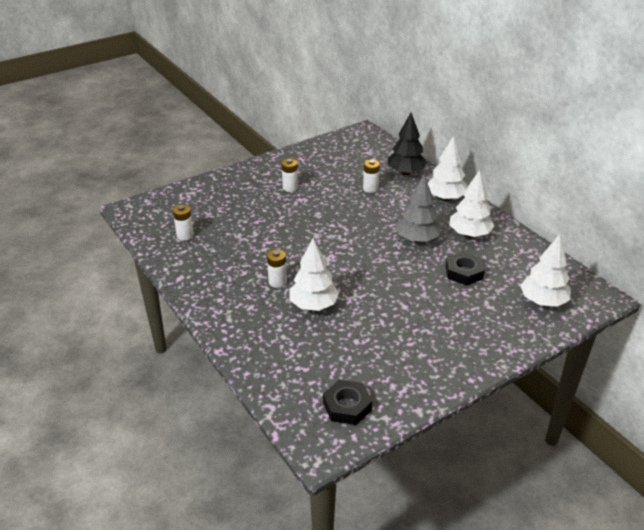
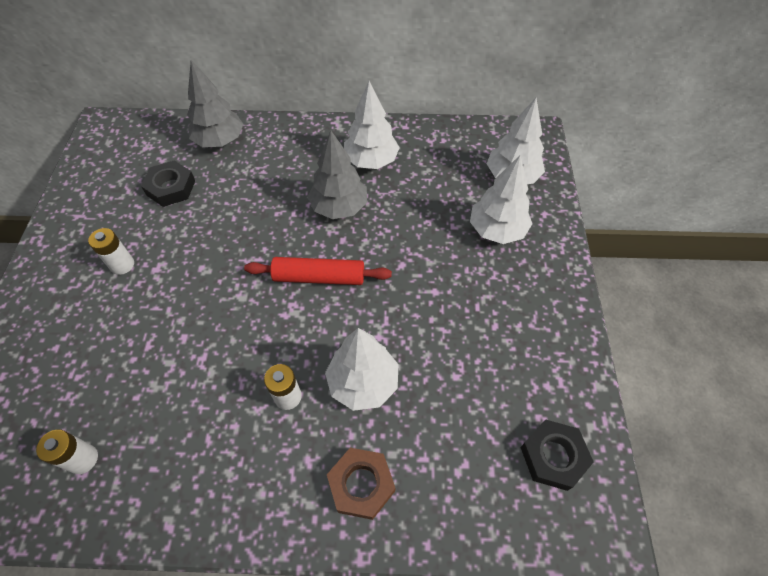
camera: 55 degrees left, 20 degrees up
white battery [363,160,380,193] -> none
black tree [388,113,427,175] -> grey tree [187,60,243,147]
white tree [428,135,467,201] -> white tree moved to [470,155,532,244]
black nut [445,251,485,286] -> black nut moved to [141,160,195,207]
none -> red rolling pin [244,257,392,285]
none -> brown nut [327,448,395,520]

